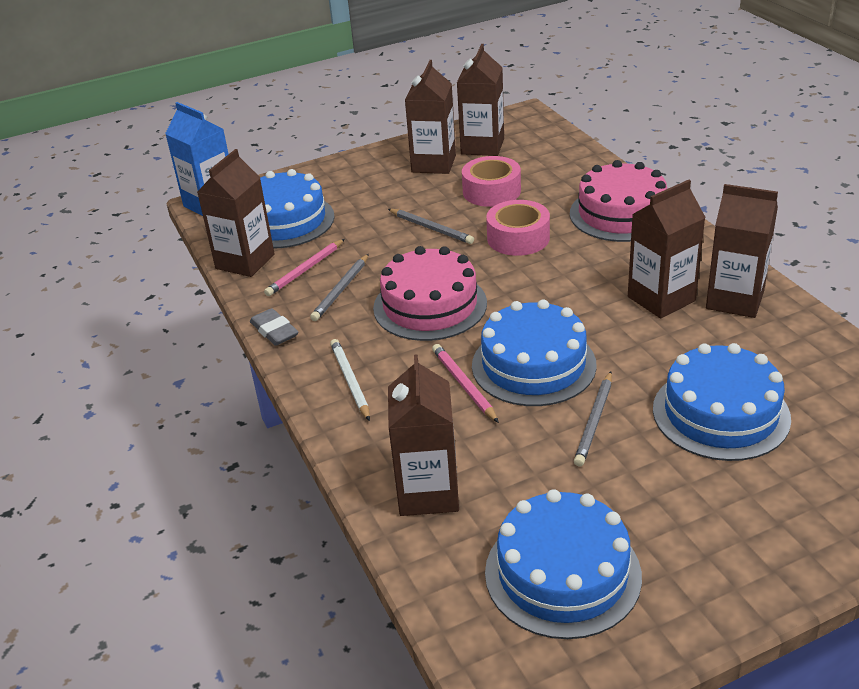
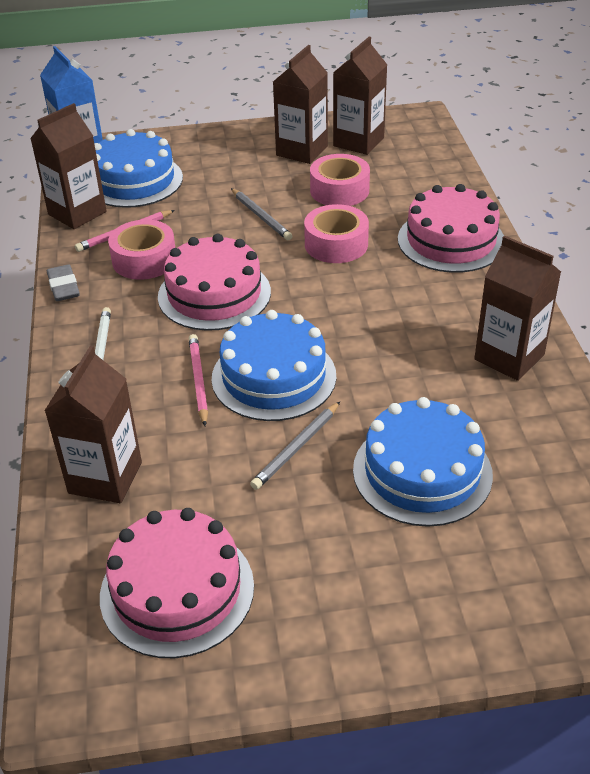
camera: 15 degrees right, 5 degrees up
grey pencil [310,254,369,321] -> pink tape [108,220,175,280]
blue cake [485,489,642,639] -> pink cake [100,508,254,658]
brown carton [628,180,706,318] -> none

